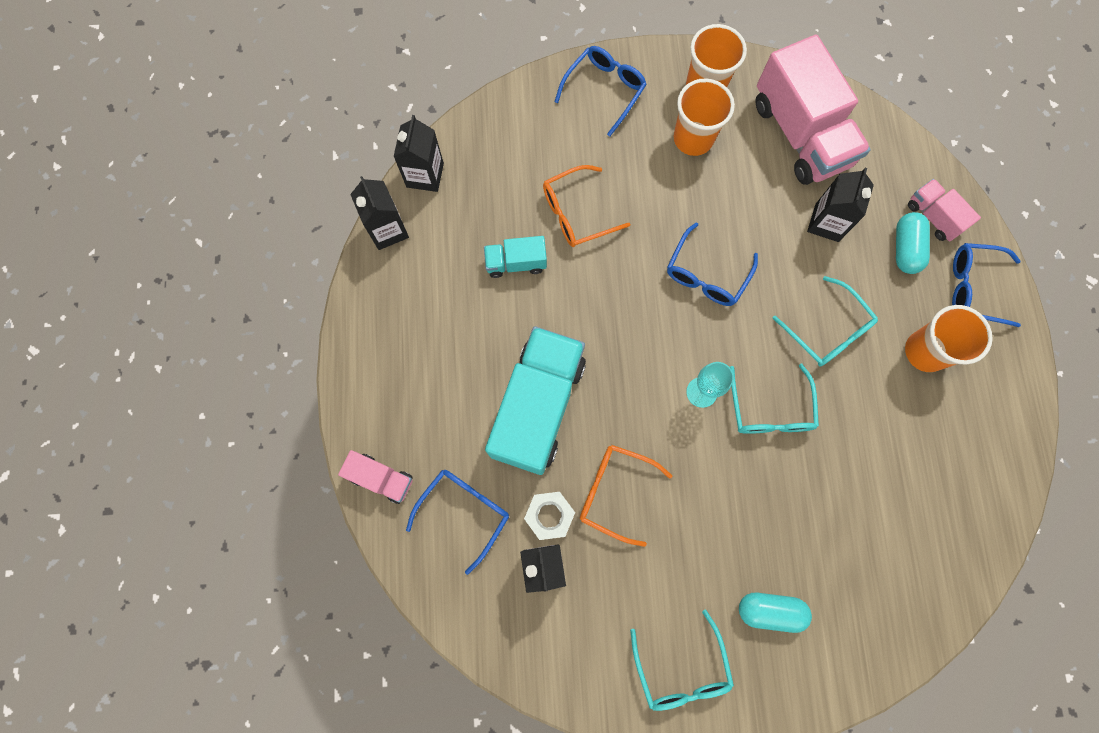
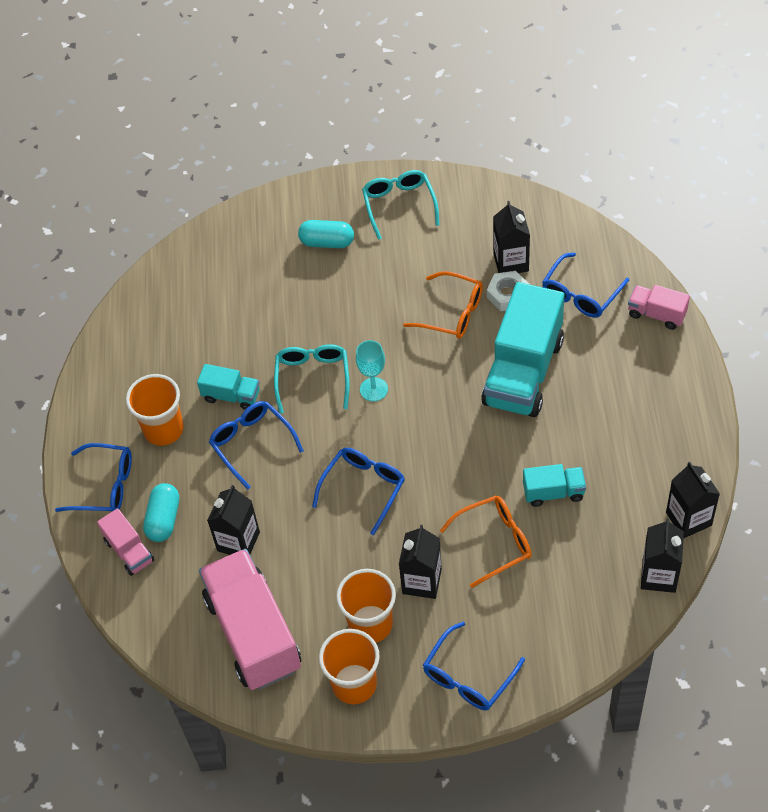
camera: 175 degrees left, 20 degrees down
turquoise glasses [772,276,878,366] -> blue glasses [209,401,304,489]
none -> turquoise truck [197,364,260,410]
none -> black carton [399,525,442,599]

